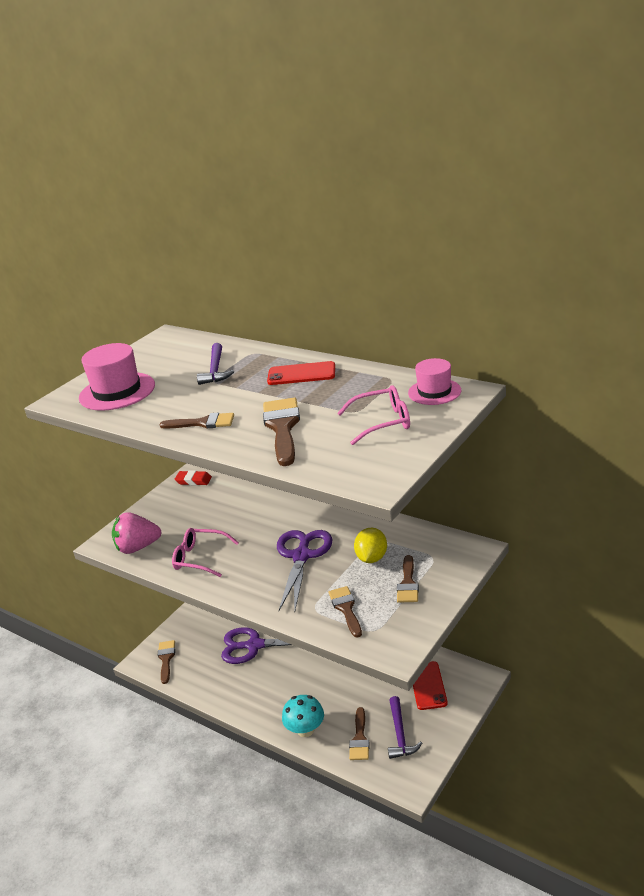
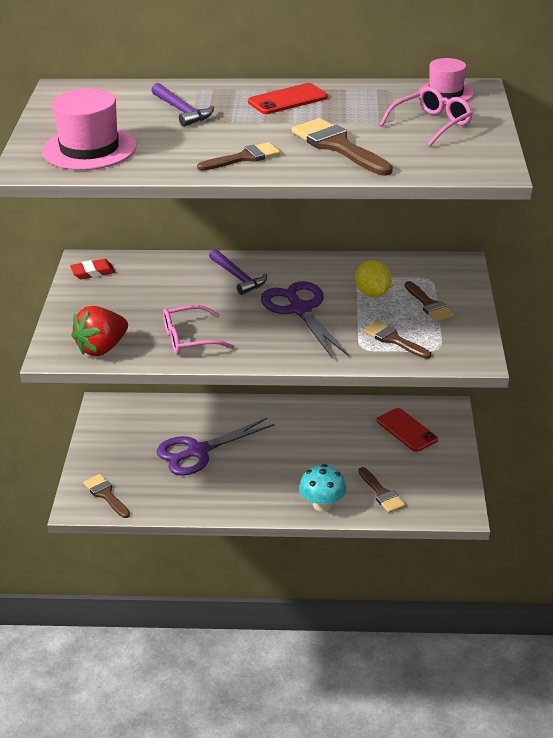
camera: 35 degrees left, 5 degrees up
pink strawberry [112,512,162,554] -> red strawberry [71,306,128,356]
purple hammer [388,696,422,759] -> purple hammer moved to [209,249,267,295]

